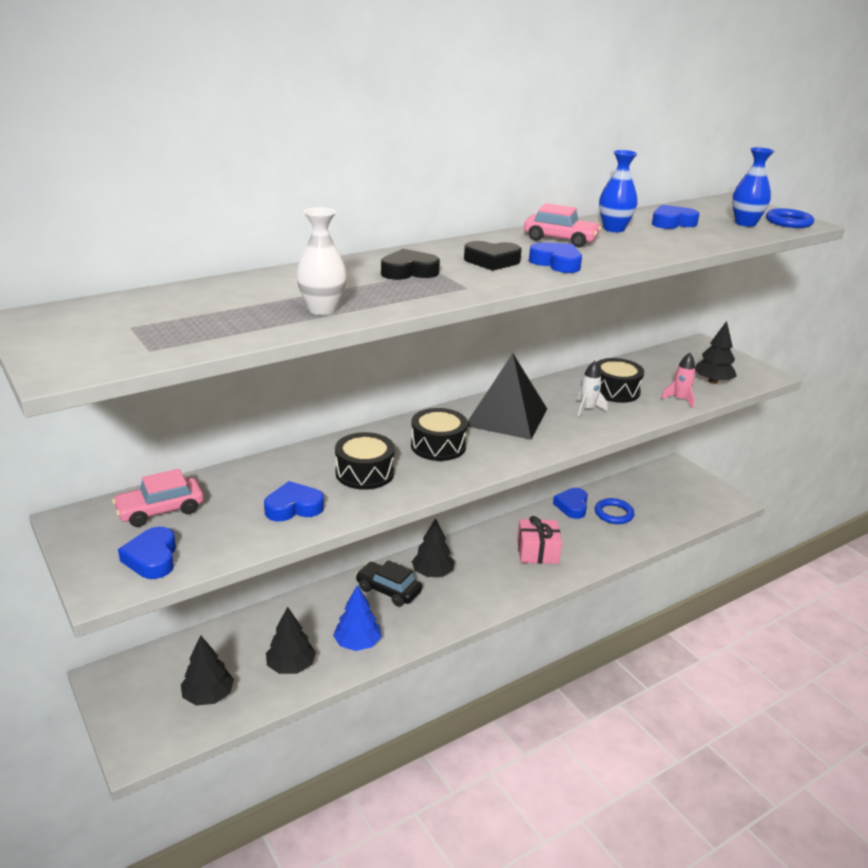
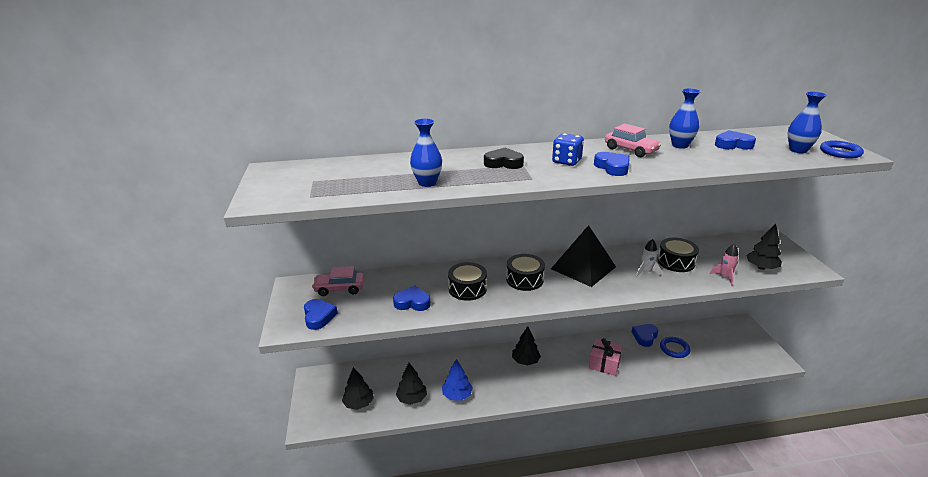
camera: 25 degrees right, 0 degrees up
blue heart [118,527,176,579] -> blue heart turned 150 degrees clockwise [304,299,338,330]
white vase [296,207,347,315] -> blue vase [410,118,442,187]
black car [355,560,422,607] -> none
black heart [464,241,522,271] -> blue dice [552,133,584,166]

